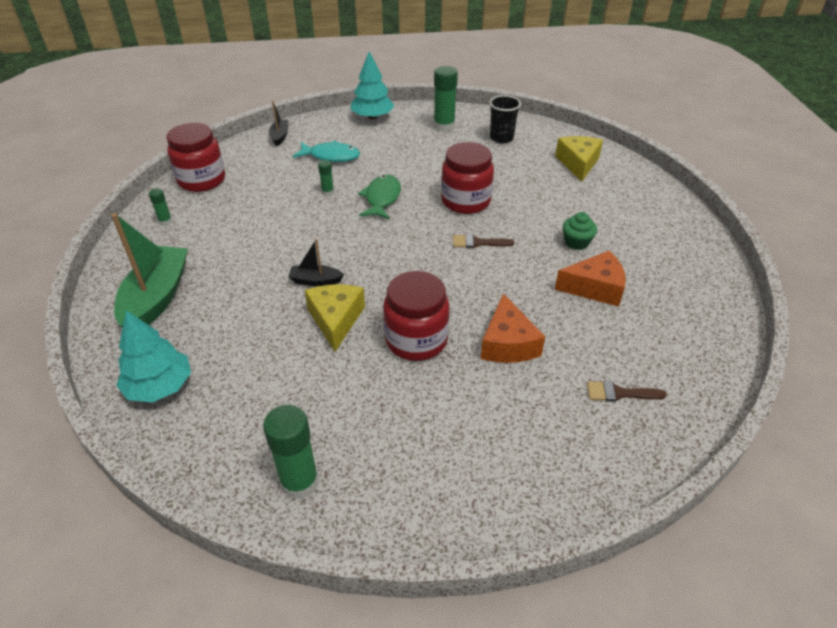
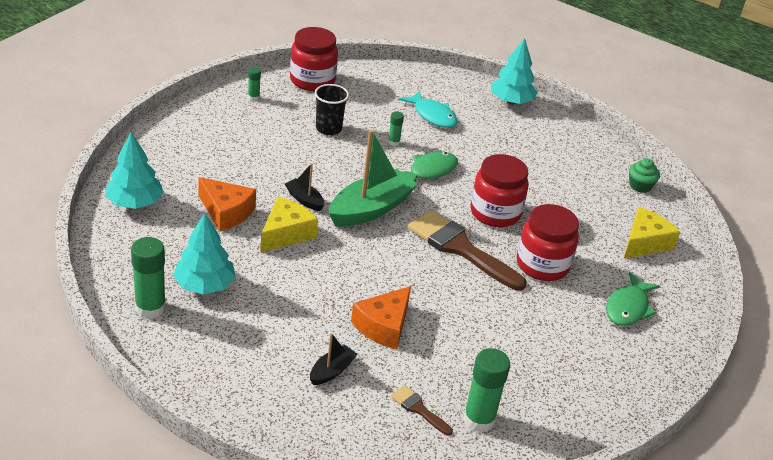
camera: 35 degrees right, 5 degrees down
green boat [111,213,188,328] -> green boat moved to [329,130,418,227]
black boat [269,101,288,146] -> black boat moved to [310,333,357,385]
red jar [383,271,449,361] -> red jar moved to [517,204,579,281]
green glue stick [434,66,458,132] -> green glue stick moved to [463,348,510,433]
brown brush [453,234,514,248] -> brown brush [408,210,527,291], size x2.17
black cup [489,95,521,144] -> black cup moved to [315,84,349,135]
orange cheese [555,251,626,307] -> orange cheese moved to [198,177,256,231]
green cupcake [563,212,597,250] -> green cupcake moved to [629,158,660,193]
none -> turquoise tree [173,213,236,294]
none -> green fish [606,272,660,326]

